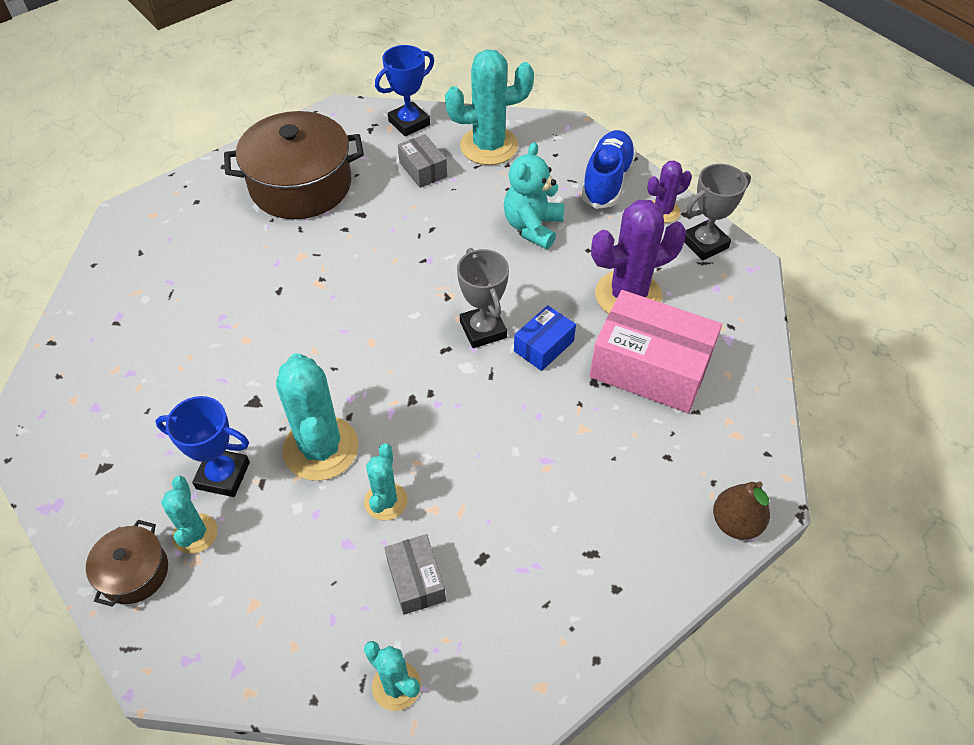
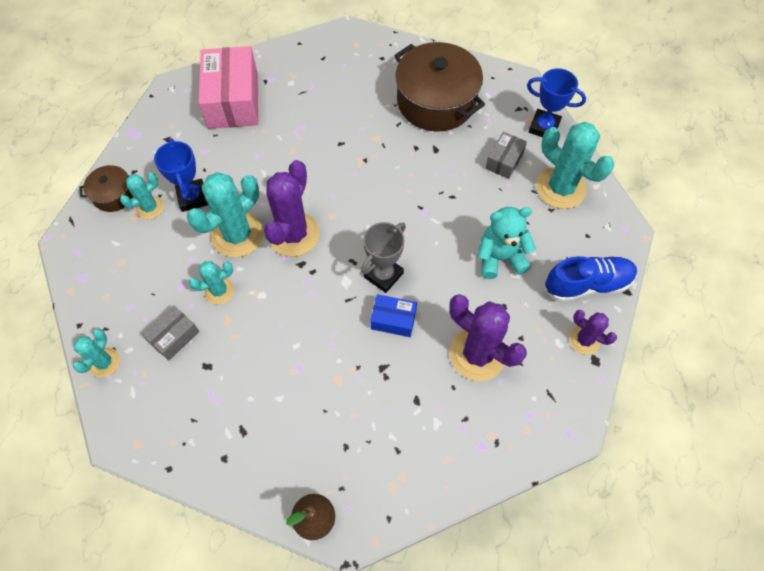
camera: 60 degrees right, 10 degrees up
pink box [590,290,722,413] -> pink box moved to [199,46,258,129]
grey trophy [684,164,751,261] -> none
none -> purple cactus [264,160,320,257]

